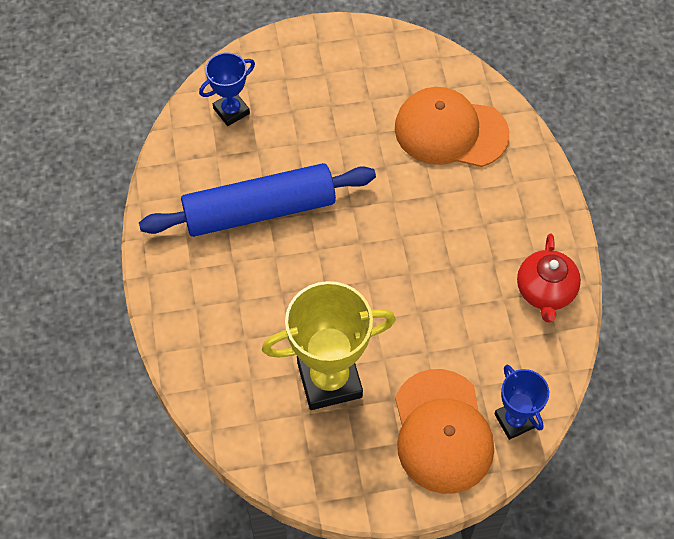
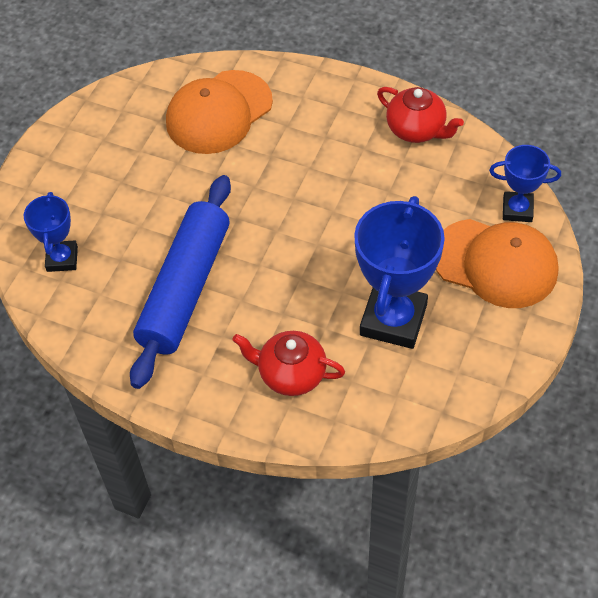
camera: 55 degrees left, 5 degrees down
yellow trophy [262,281,396,410] -> blue trophy [354,196,445,349]
none -> red teapot [232,331,345,396]

